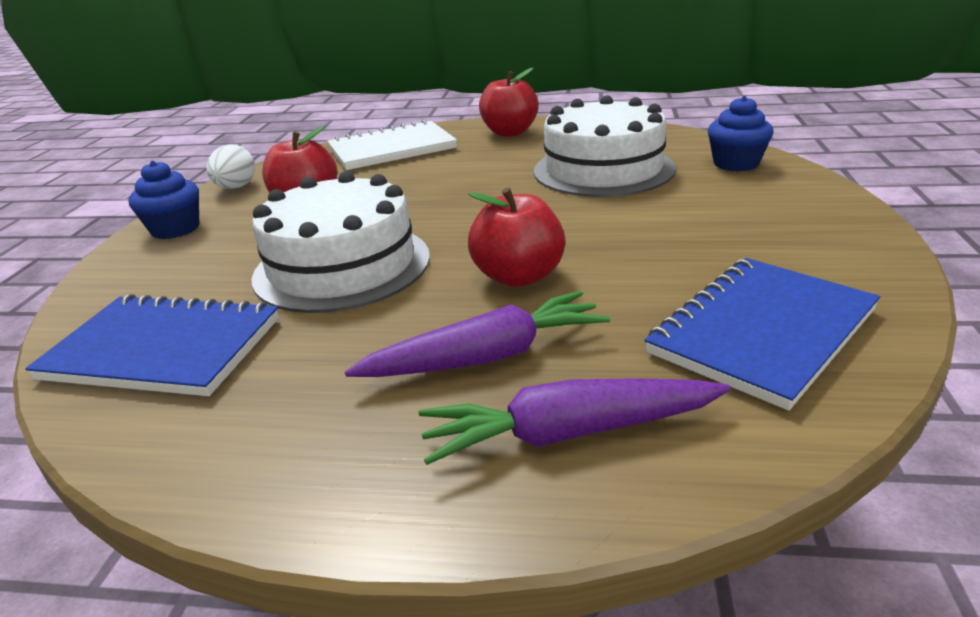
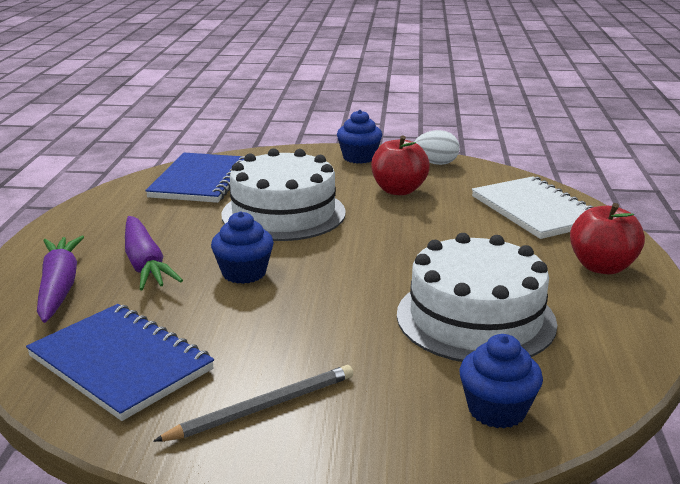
camera: 85 degrees right, 5 degrees down
red apple [468,187,565,287] -> blue cupcake [211,211,274,284]
none -> grey pencil [153,365,353,442]

